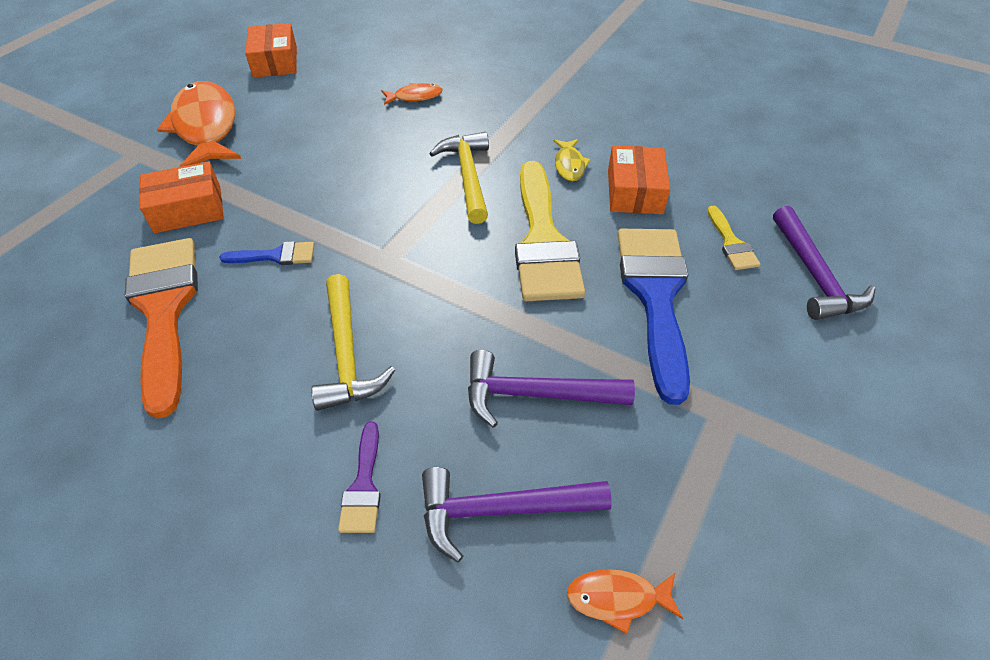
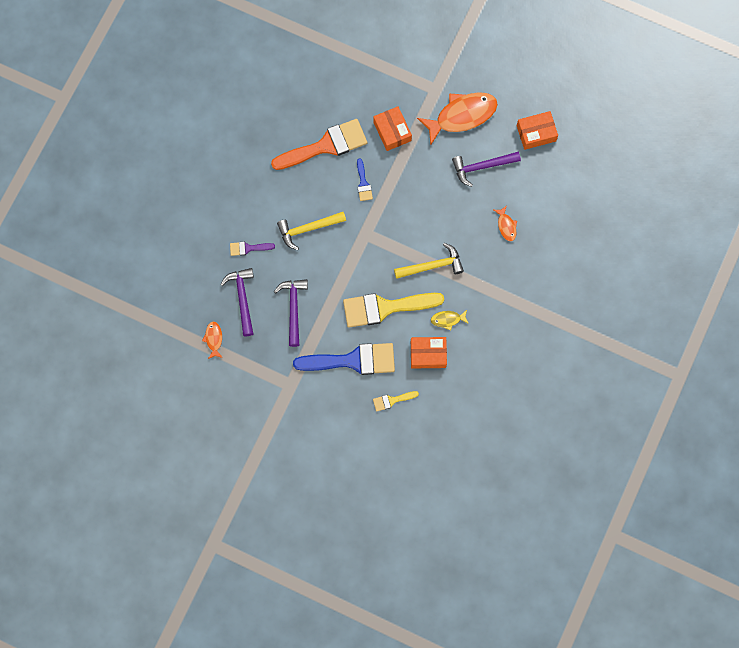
camera: 85 degrees right, 25 degrees up
purple hammer [773,206,875,320] -> purple hammer moved to [452,152,521,187]

